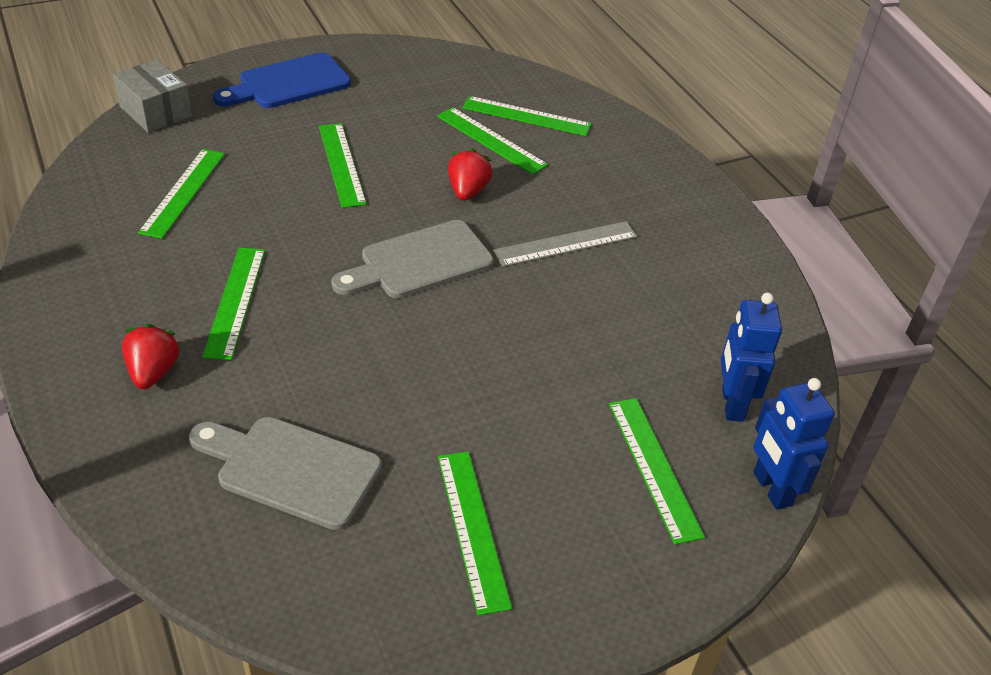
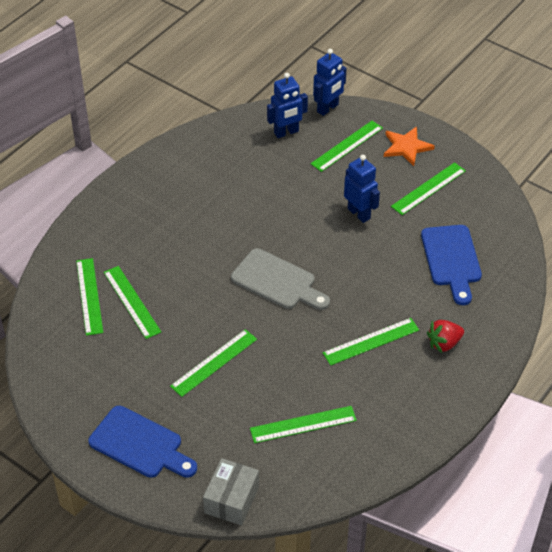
camera: 115 degrees left, 5 degrees up
grey cutting board [189,417,382,530] -> blue cutting board [421,225,482,305]
green ruler [437,107,548,175] -> green ruler turned 45 degrees counterclockwise [104,266,161,339]
red strawberry [448,148,493,201] -> none
grey ruler [493,221,638,267] -> none
none -> blue robot [344,155,380,223]
none -> orange star [384,126,435,166]

